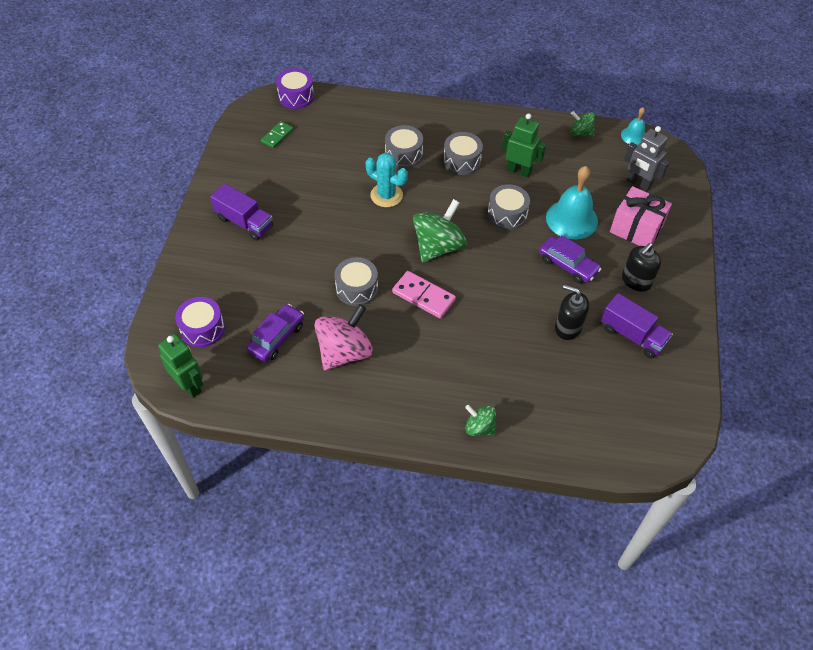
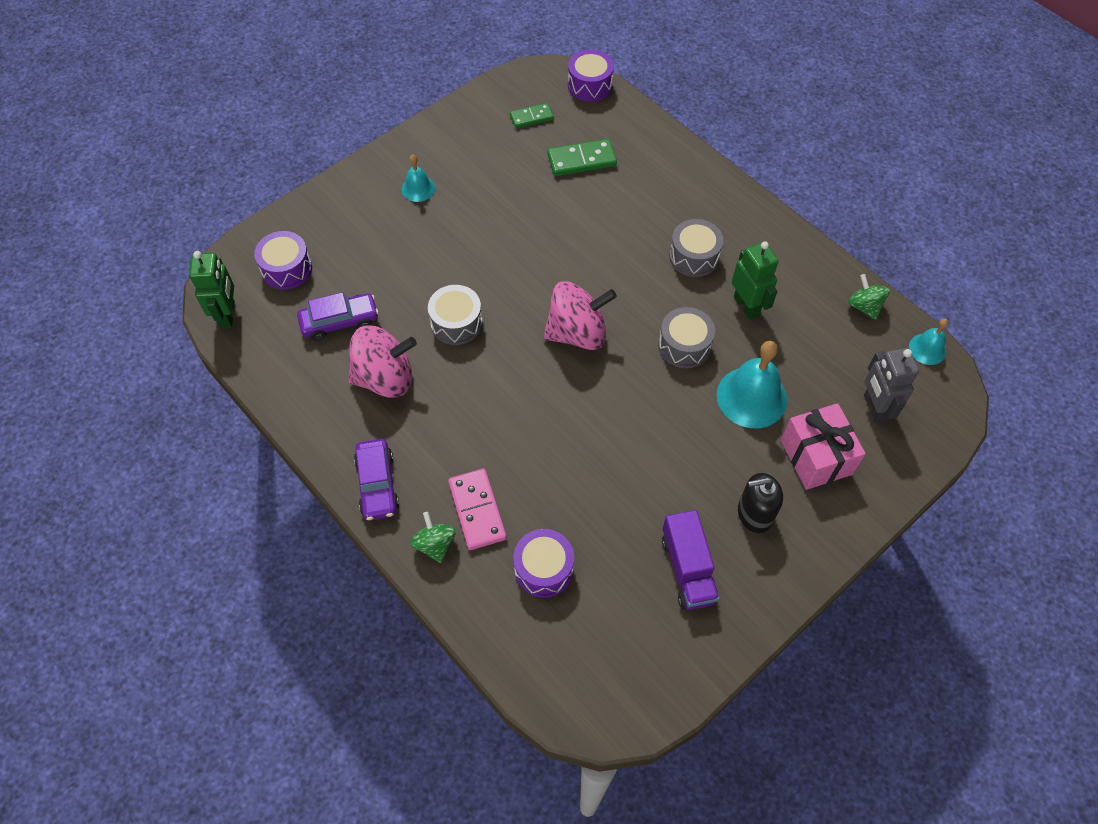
camera: 40 degrees right, 5 degrees up
purple truck [210,183,273,241] -> turquoise bell [402,155,435,202]
turquoise cactus [366,153,408,207] -> none
grey drum [385,125,423,168] -> none
pink domino [392,271,456,318] -> pink domino moved to [448,469,507,550]
green spinning top [413,199,467,263] -> pink spinning top [543,281,617,350]
purple car [539,235,601,284] -> purple car moved to [354,439,399,521]
black soap dispenser [555,285,589,340] -> none
none -> purple drum [513,529,574,598]
none -> green domino [547,139,617,176]

